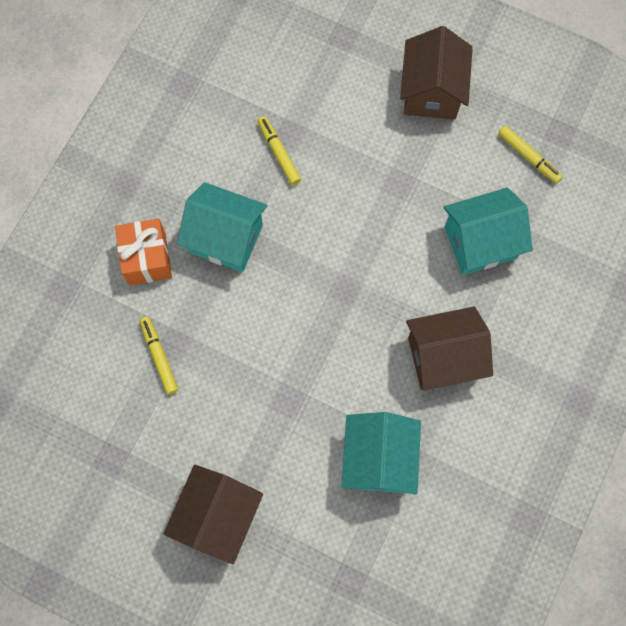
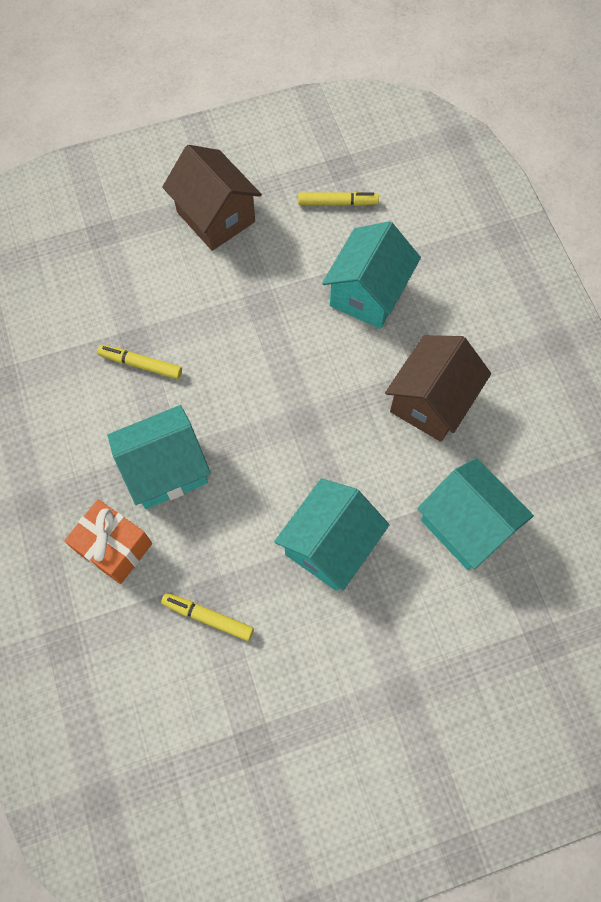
camera: 45 degrees left, 5 degrees down
brown house [163,465,263,564] -> none
none -> turquoise house [274,478,389,591]

